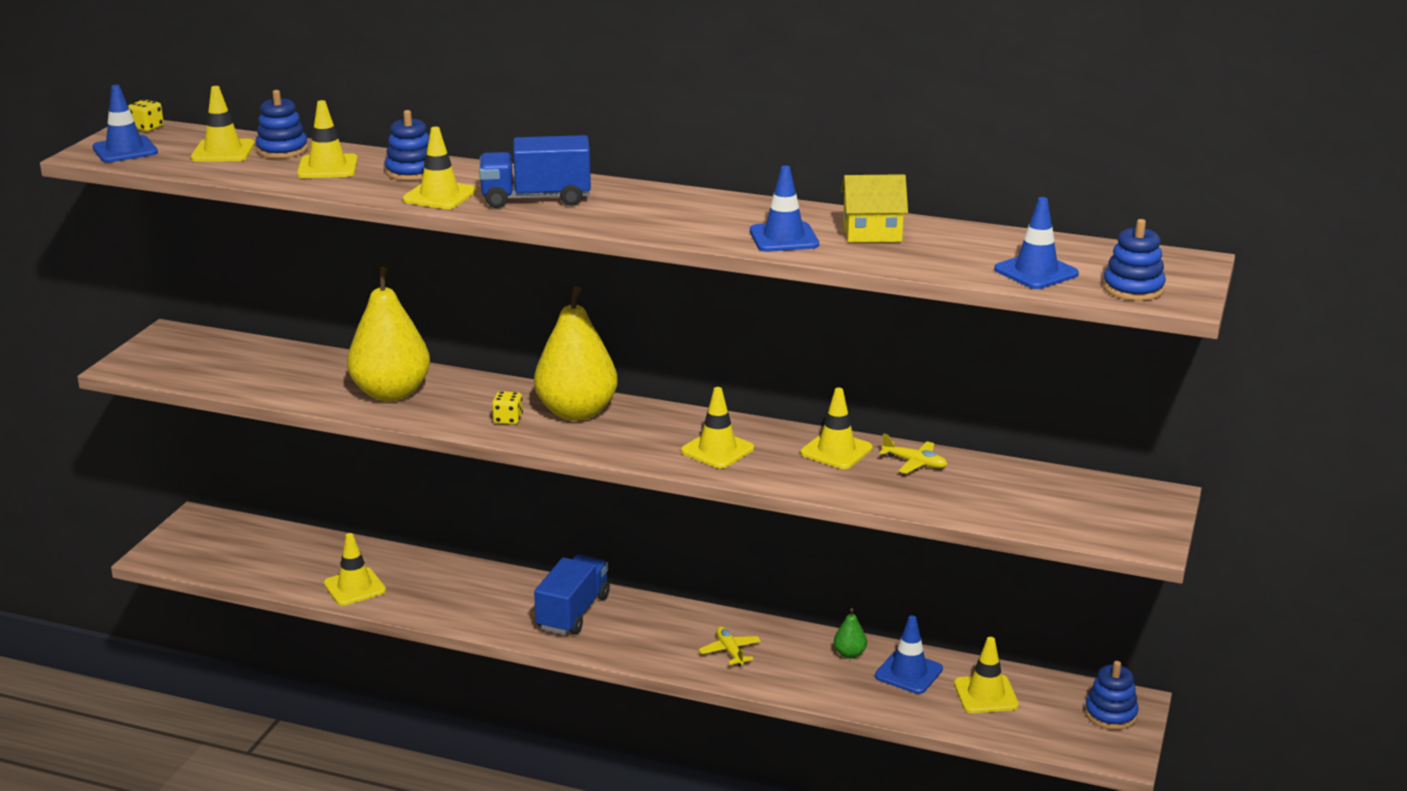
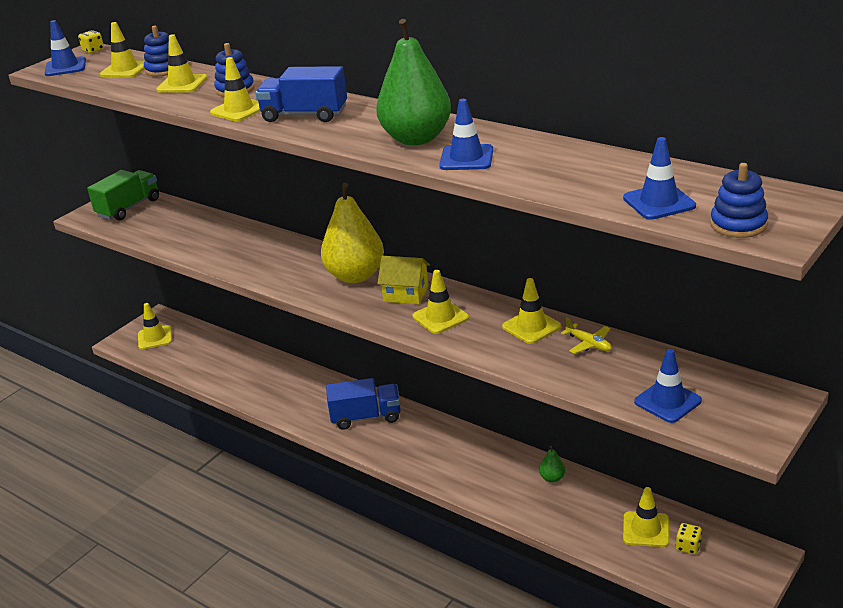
camera: 20 degrees right, 5 degrees up
yellow traffic cone [324,533,386,606] -> yellow traffic cone moved to [138,303,172,350]
yellow pear [347,267,430,402] -> none
yellow dice [492,391,523,425] -> yellow dice moved to [676,523,702,555]
blue truck [534,555,610,635] -> blue truck turned 45 degrees clockwise [326,378,401,430]
yellow plane [699,626,761,666] -> none
yellow house [840,174,908,243] -> yellow house moved to [377,256,430,304]
blue traffic cone [875,616,943,694] -> blue traffic cone moved to [634,349,702,423]
blue stacking toy [1085,661,1139,730] -> none
none -> green truck [87,170,159,221]
none -> green pear [376,19,451,145]

